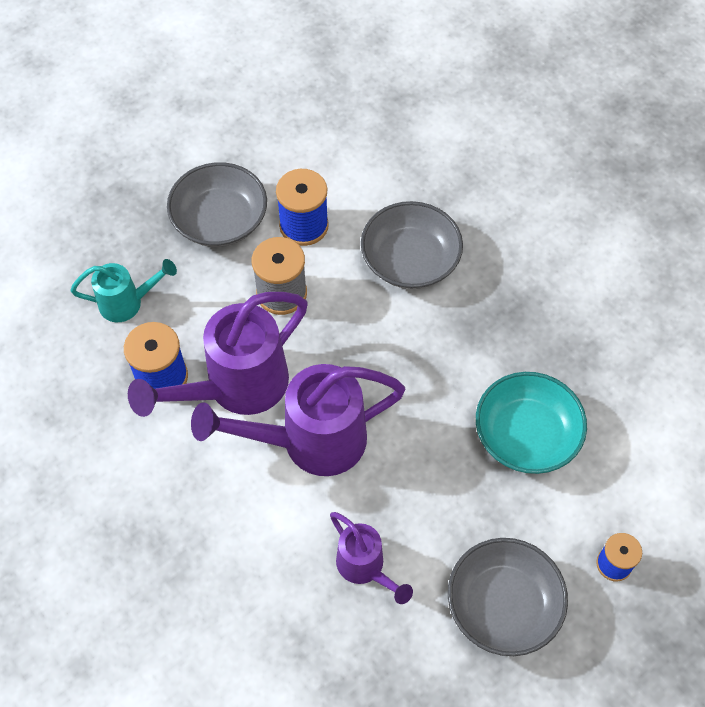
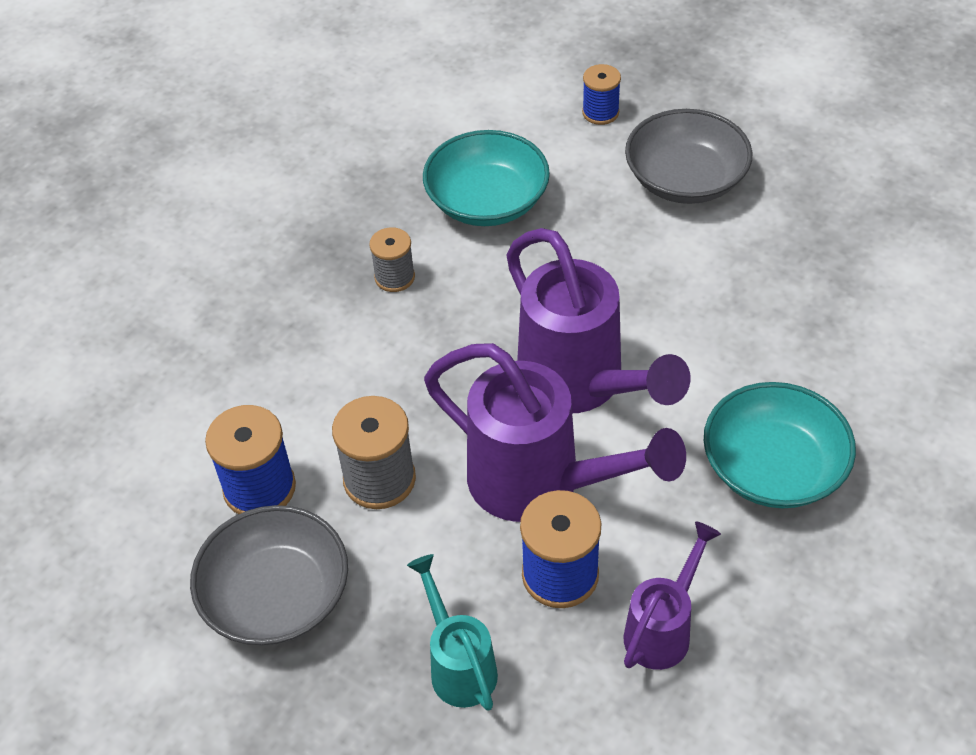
camera: 105 degrees left, 10 degrees down
purple watering can [330,512,413,604] -> purple watering can moved to [624,521,721,670]
grey bowl [361,201,463,289] -> none
none -> grey spool [369,227,415,292]
none -> turquoise bowl [704,382,856,508]

